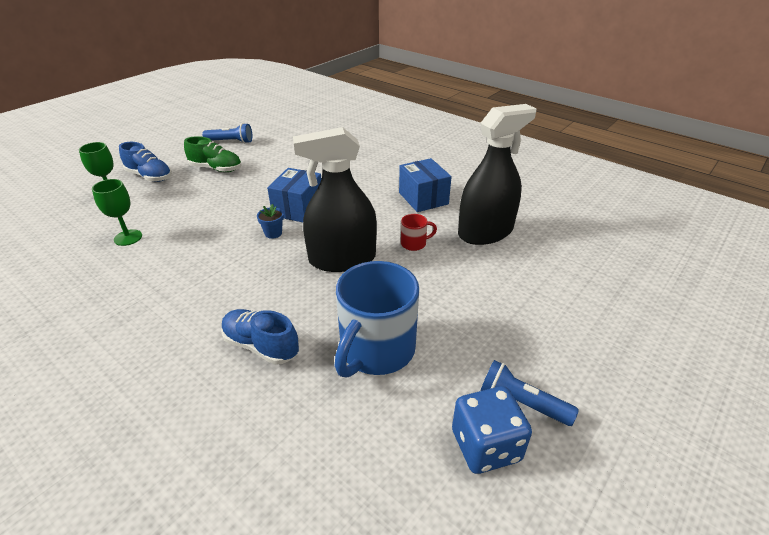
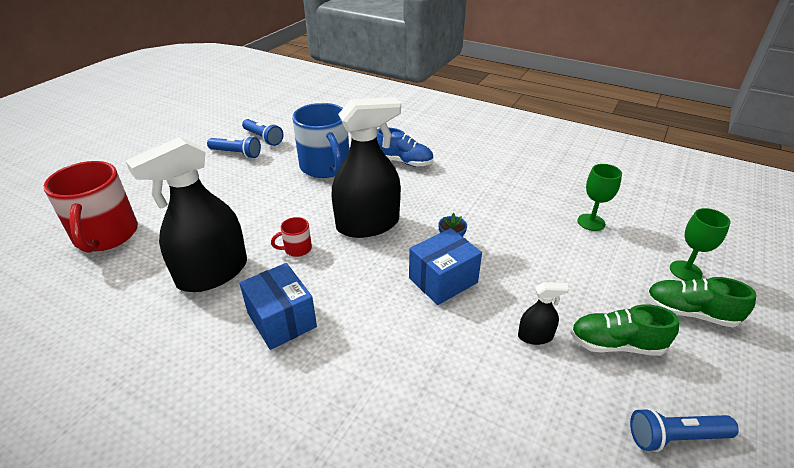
camera: 170 degrees right, 0 degrees up
blue shoe [119,142,172,182] -> green shoe [646,277,756,327]
blue box [267,168,321,222] -> blue box turned 45 degrees clockwise [409,228,482,305]
blue mug [335,261,419,377] -> blue mug turned 135 degrees clockwise [292,103,349,178]
blue dice [452,386,532,474] -> blue flashlight [242,119,284,146]
none -> red mug [43,161,138,253]
none -> black spray bottle [518,282,569,345]

